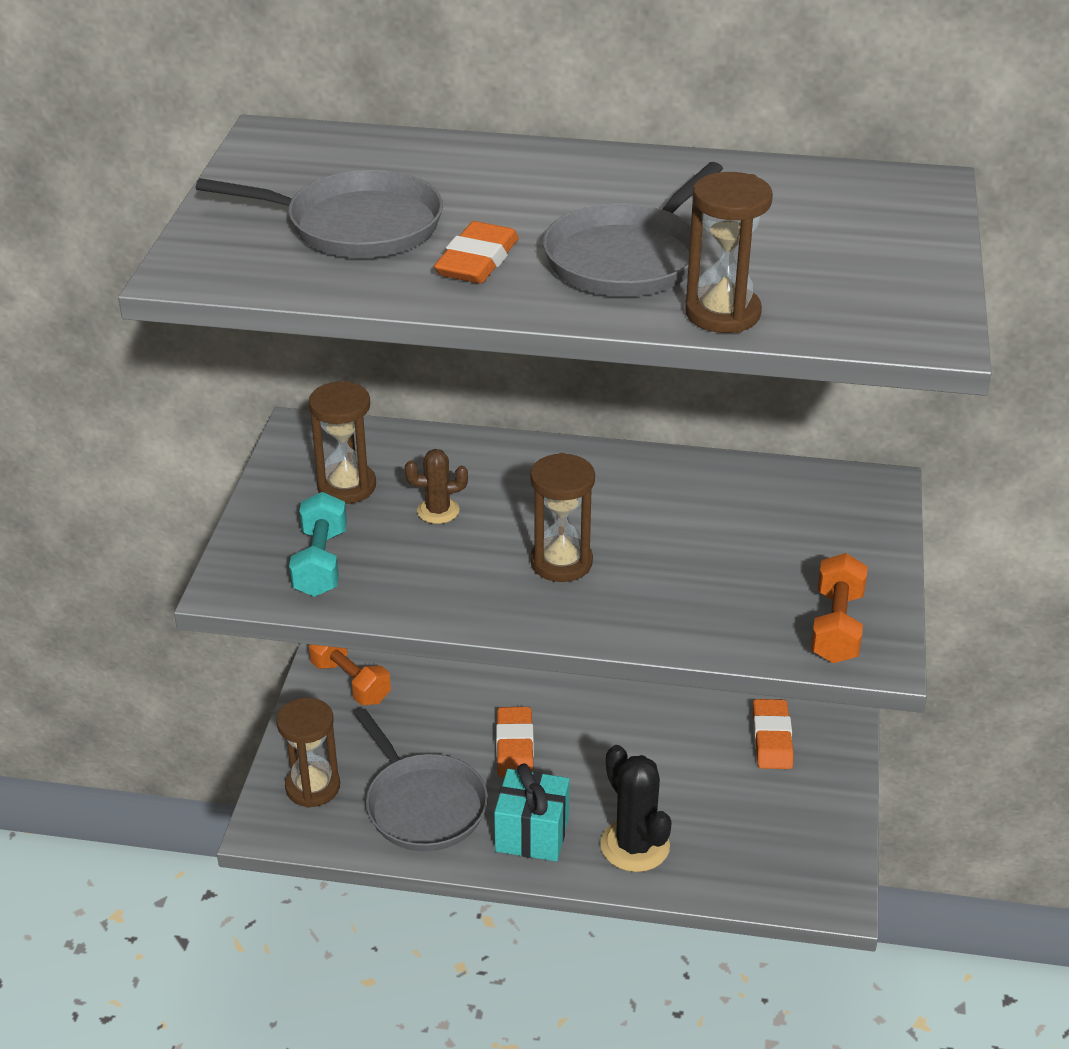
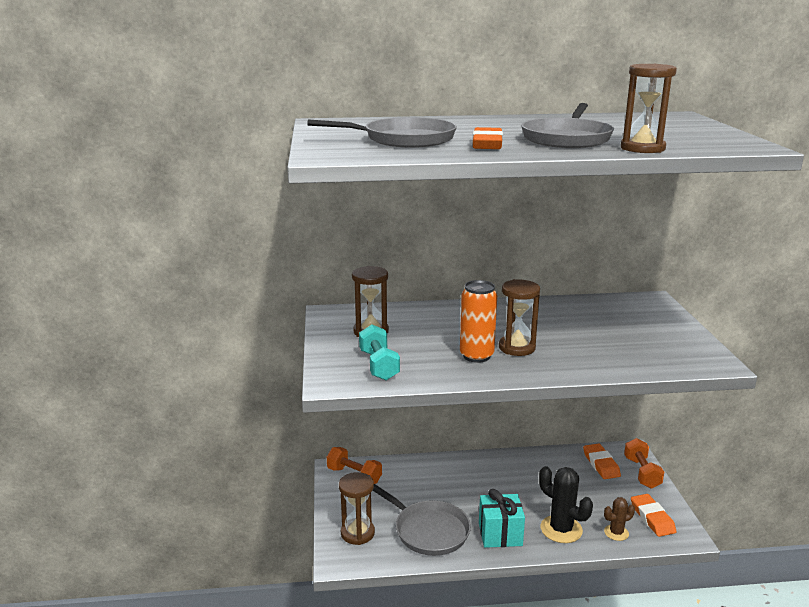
camera: 15 degrees left, 15 degrees down
brown cactus [405,449,468,524] -> brown cactus moved to [604,497,635,541]
orange eraser [496,707,534,777] -> orange eraser moved to [631,494,676,537]
orange dumbbell [810,553,868,663] -> orange dumbbell moved to [624,438,664,488]
none -> orange can [460,280,497,363]

